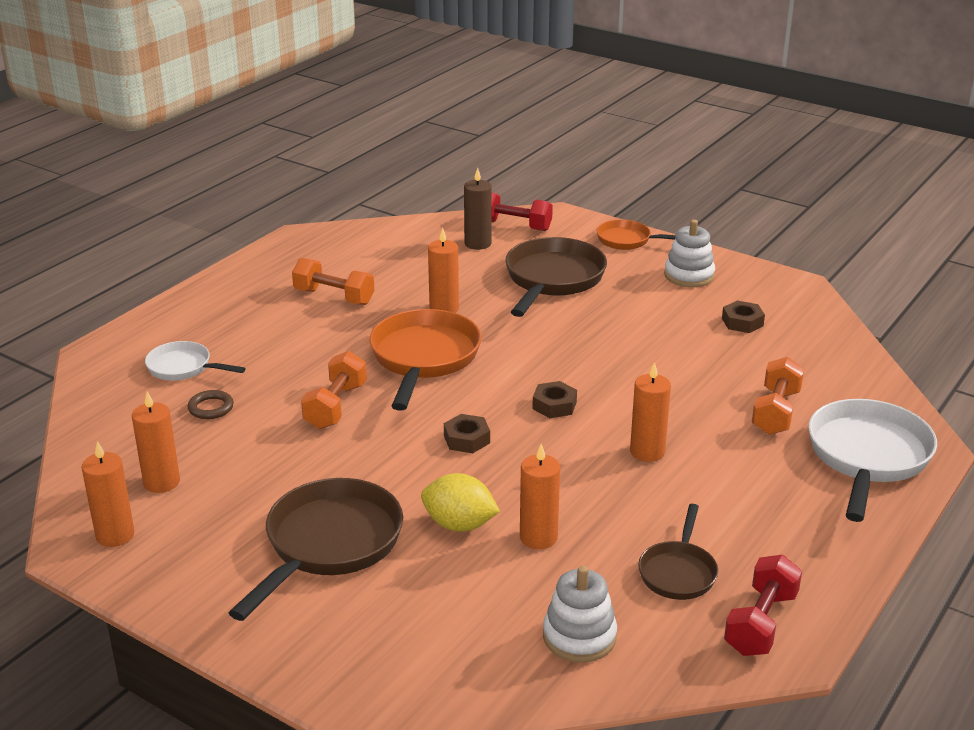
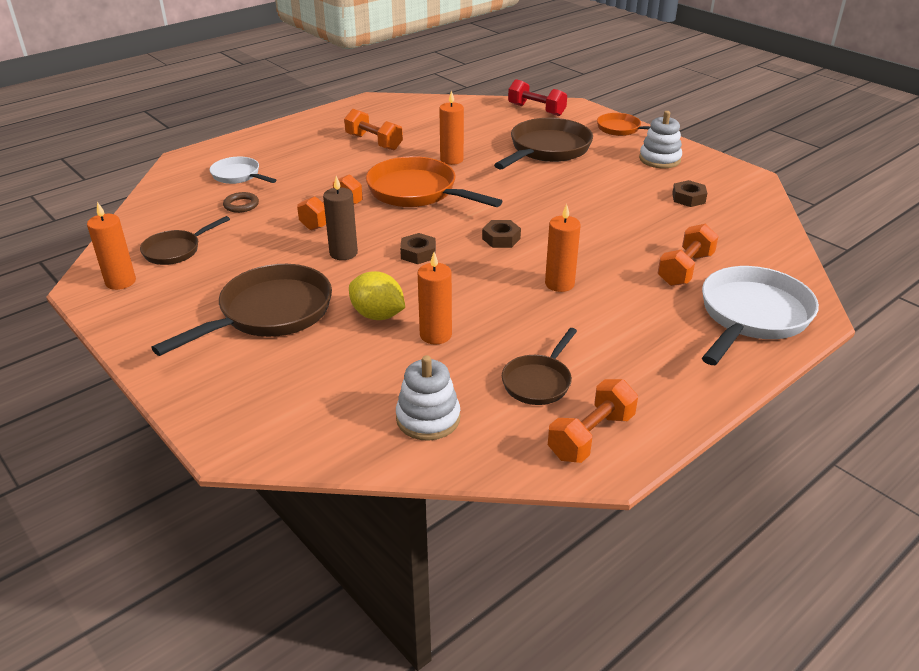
camera: 15 degrees right, 5 degrees up
orange candle [132,391,180,493] -> brown pan [140,216,230,265]
orange pan [369,309,482,411] -> orange pan turned 75 degrees counterclockwise [366,156,502,207]
brown candle [464,168,492,250] -> brown candle moved to [323,176,358,260]
red dumbbell [724,555,802,656] -> orange dumbbell [548,379,638,463]

